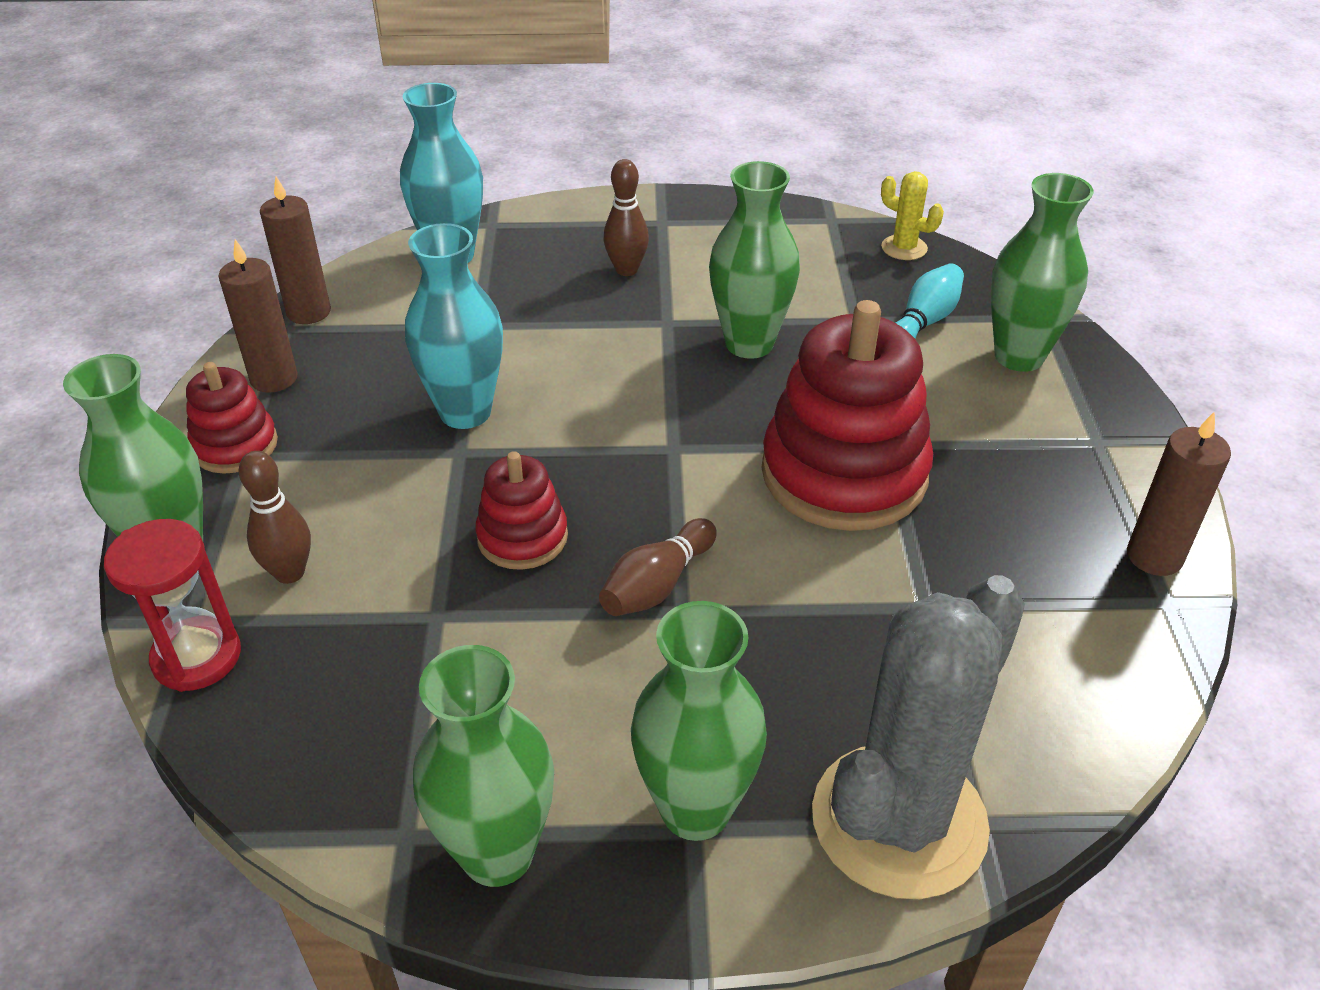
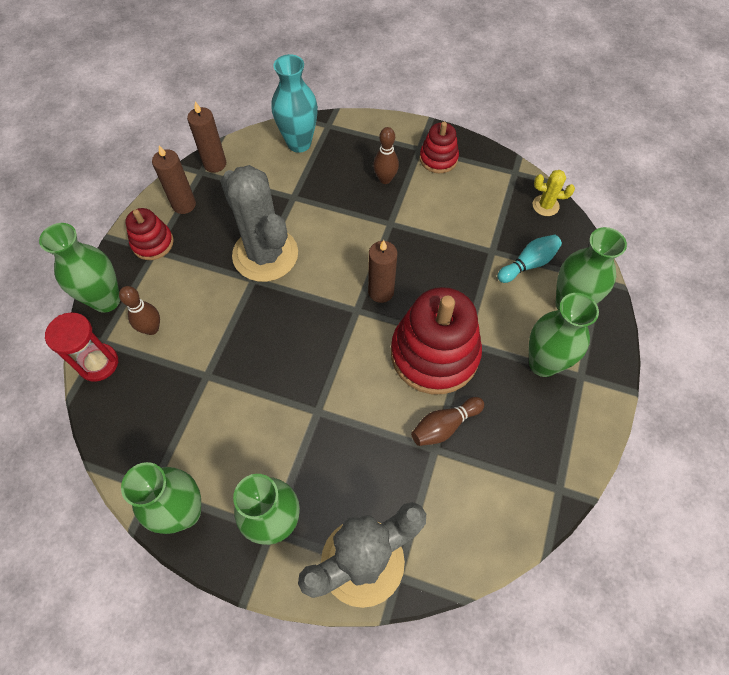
camera: 20 degrees right, 20 degrees up
turquoise vase [405,223,503,429] -> grey cactus [220,165,298,282]
red stacking toy [475,451,568,570] -> red stacking toy moved to [419,122,459,173]
brown bowling pin [599,518,717,616] -> brown bowling pin moved to [411,397,484,446]
green vase [709,161,800,359] -> green vase moved to [529,293,599,377]
yellow cactus [881,171,944,260] -> yellow cactus turned 45 degrees counterclockwise [533,170,575,216]
brown candle [1127,412,1231,576] -> brown candle moved to [368,240,397,303]

